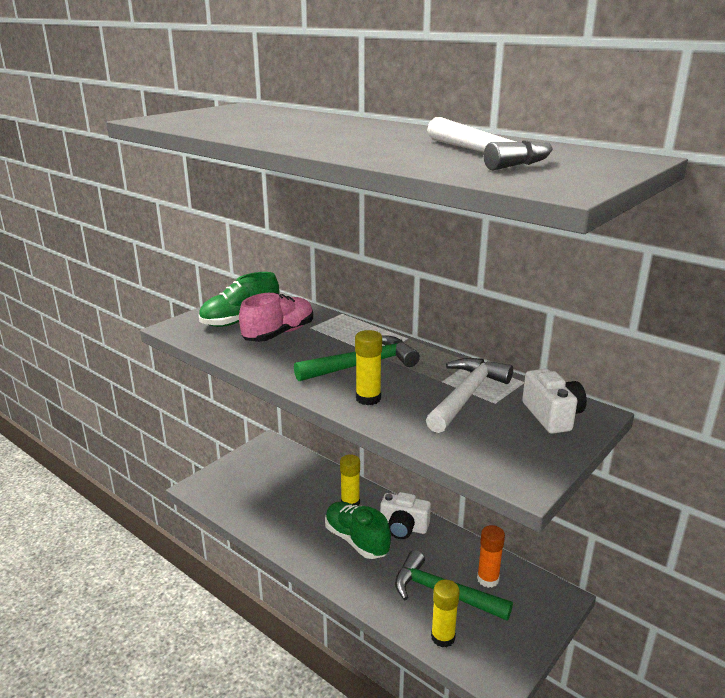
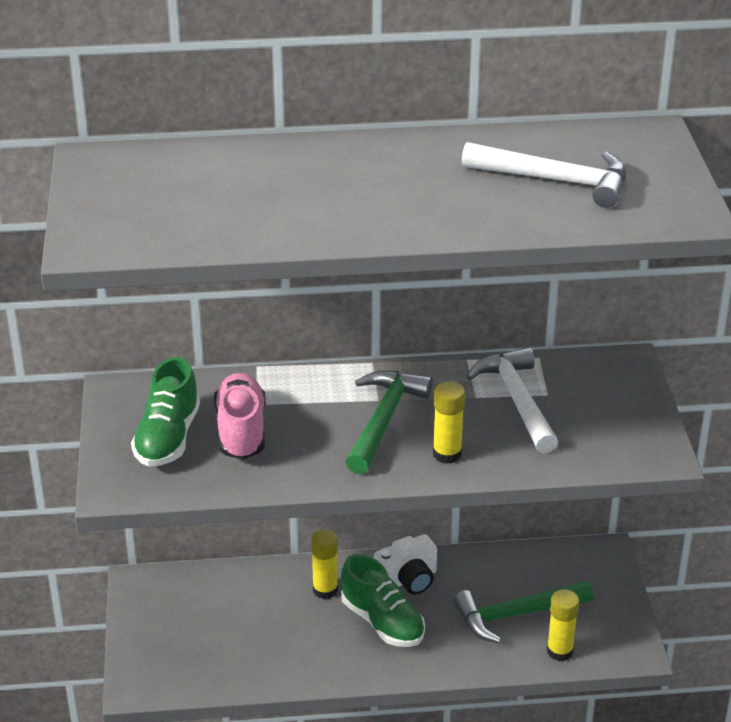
camera: 45 degrees left, 10 degrees up
green shoe [325,502,391,559] -> green shoe turned 135 degrees counterclockwise [341,554,425,647]
orange glue stick [477,525,505,588] -> none
white camera [522,369,587,434] -> none

